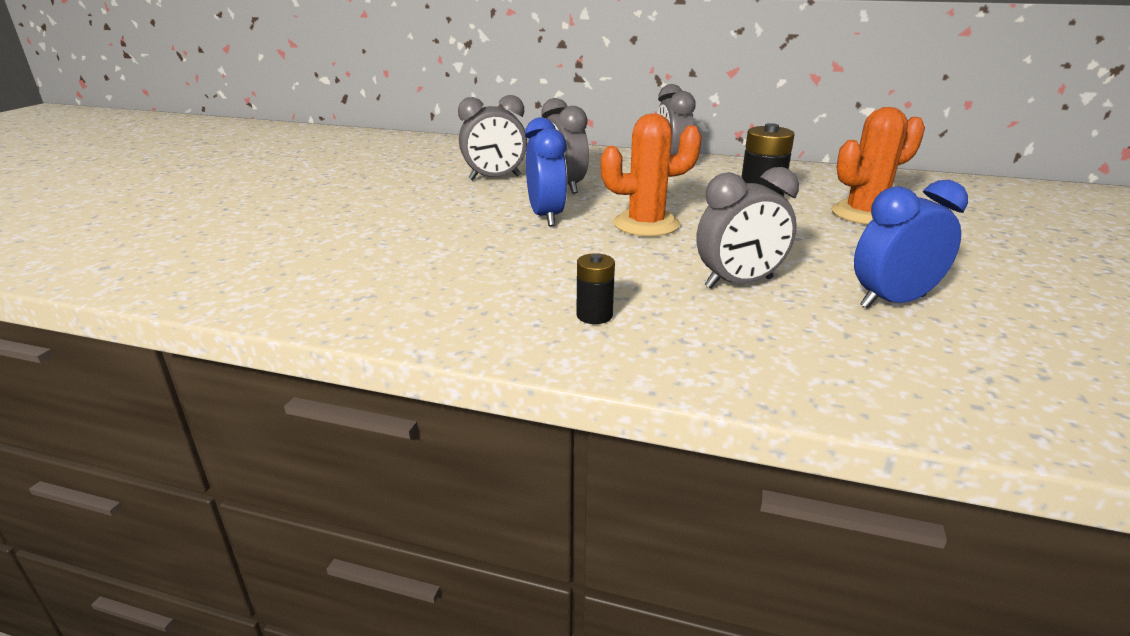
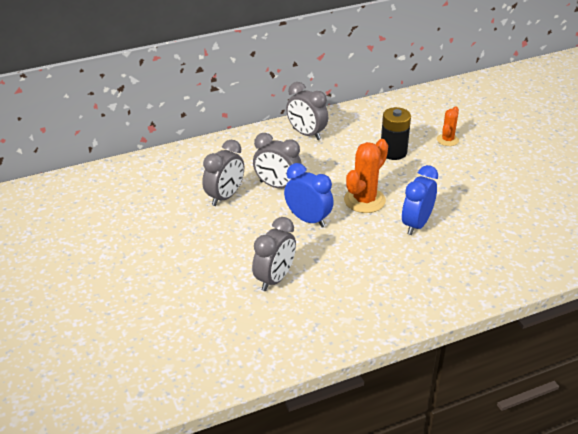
camera: 40 degrees left, 10 degrees up
black battery [576,253,615,324] -> none
grey clock [696,167,799,288] -> grey clock moved to [252,217,296,291]
orange cactus [831,107,925,225] -> orange cactus [437,106,459,146], size x0.58
blue clock [854,180,968,309] -> blue clock moved to [402,165,438,235]

